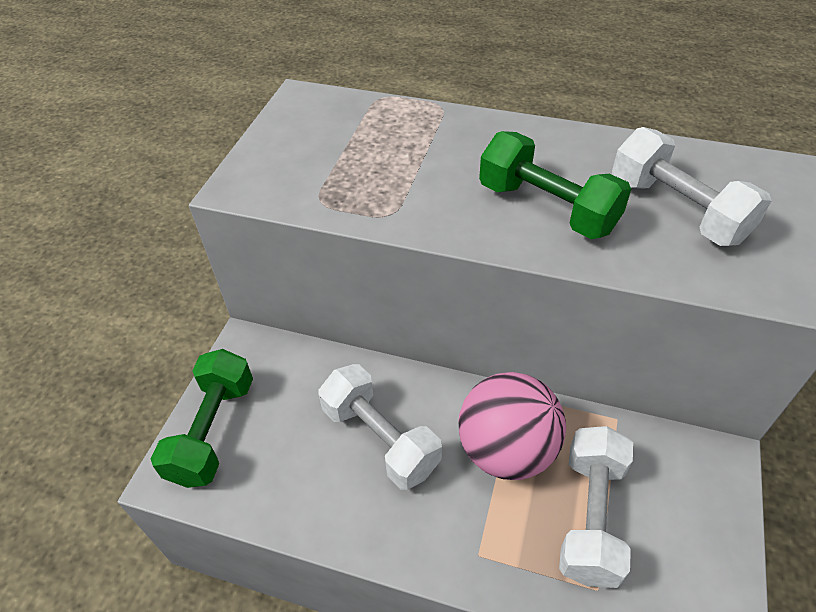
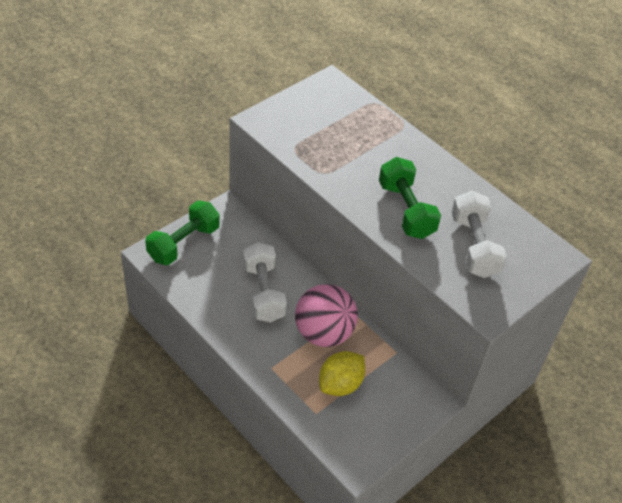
camera: 25 degrees right, 0 degrees up
white dumbbell [559,426,633,588] -> yellow lemon [319,351,365,396]

